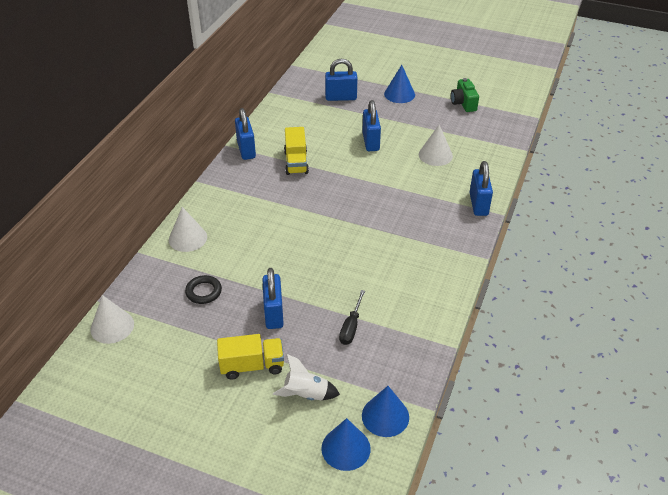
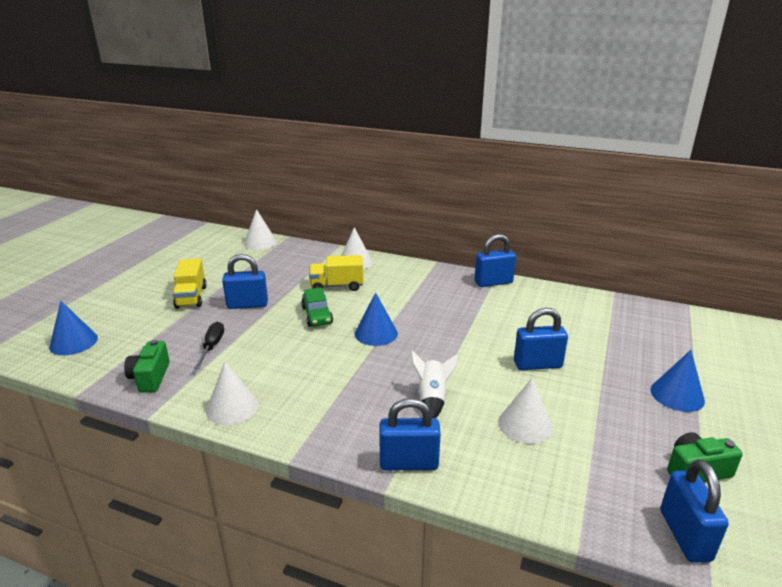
camera: 90 degrees right, 15 degrees down
black ring [185,275,222,304] -> none
white rocket [273,354,340,400] -> white rocket moved to [411,350,458,418]
yellow truck [284,127,309,175] -> yellow truck moved to [309,255,364,291]
blue padlock [325,59,357,101] -> blue padlock moved to [660,459,729,563]
black screwdriver [339,290,365,345] -> black screwdriver turned 75 degrees clockwise [194,322,224,368]
blue cone [362,386,409,437] -> blue cone moved to [355,292,398,346]
none -> green camera [124,340,170,393]
none -> white cone [206,362,259,425]
none -> green car [301,287,333,327]

